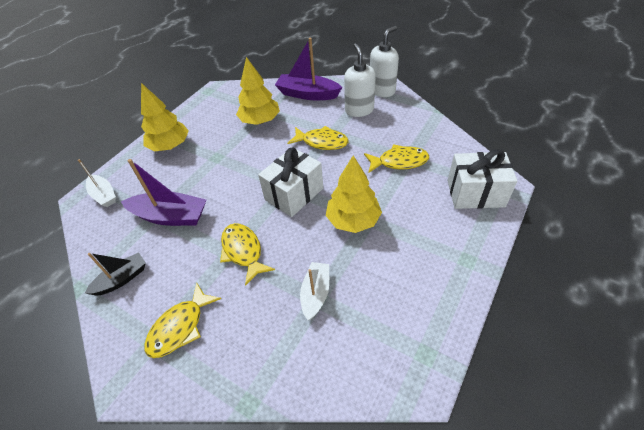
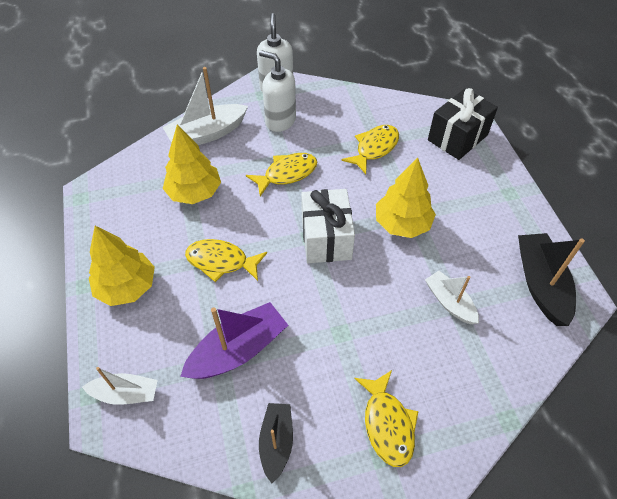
camera: 50 degrees left, 5 degrees up
yellow fish [220,223,275,286] -> yellow fish moved to [185,239,267,282]
purple boat [275,38,343,100] -> white boat [163,67,248,145]
white gift [448,149,517,209] -> black gift [428,88,498,160]
none -> black boat [518,233,585,326]

